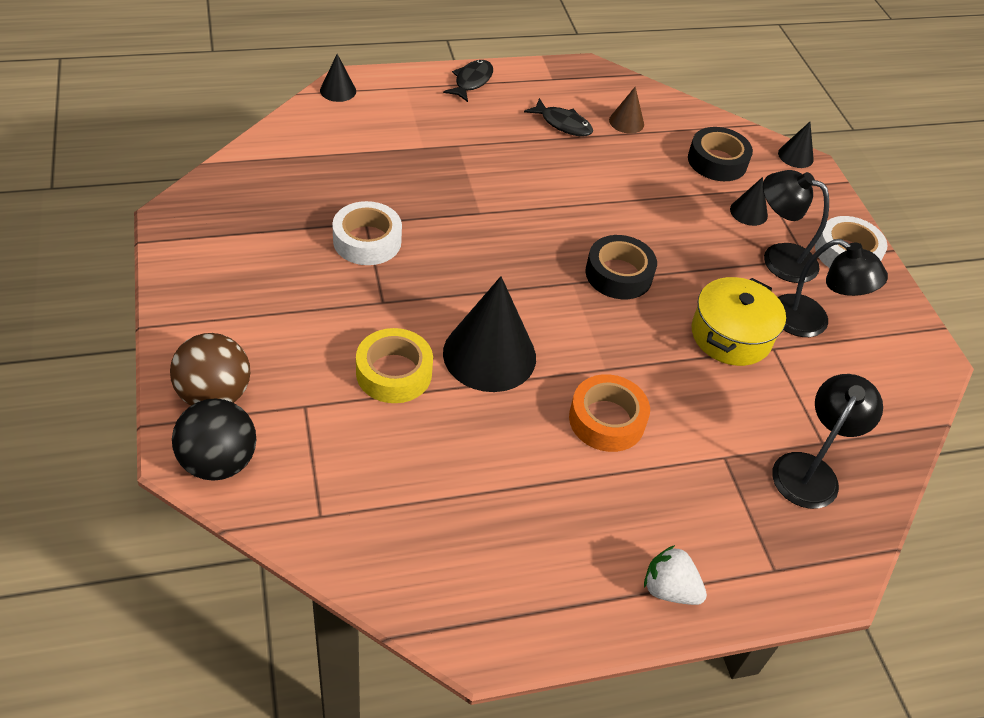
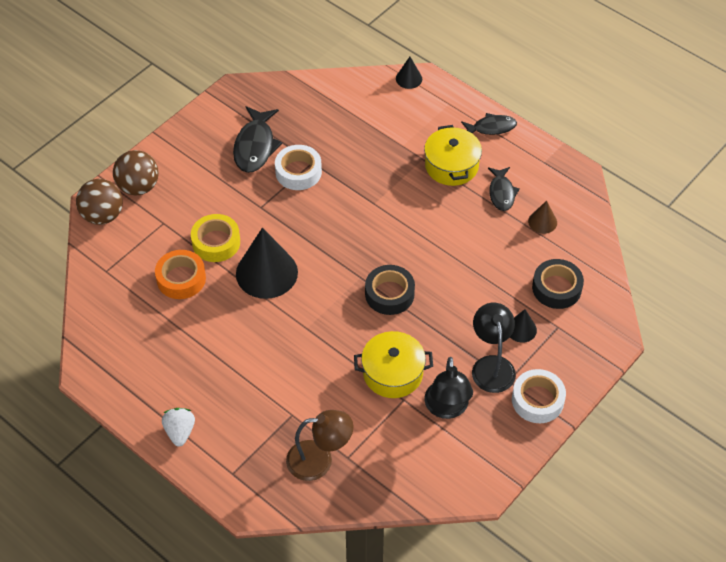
camera: 60 degrees right, 5 degrees up
black ball [172,399,256,481] -> brown ball [76,179,123,225]
orange tape [569,374,650,452] -> orange tape moved to [155,250,206,299]
black lamp [772,374,883,509] -> brown lamp [286,410,353,481]
black cone [778,122,814,168] -> none
none -> black fish [233,106,282,173]
none -> yellow pot [424,125,482,186]

